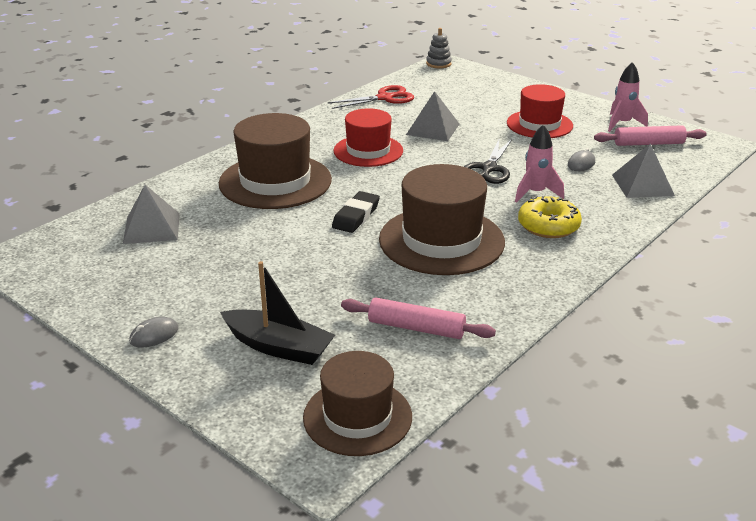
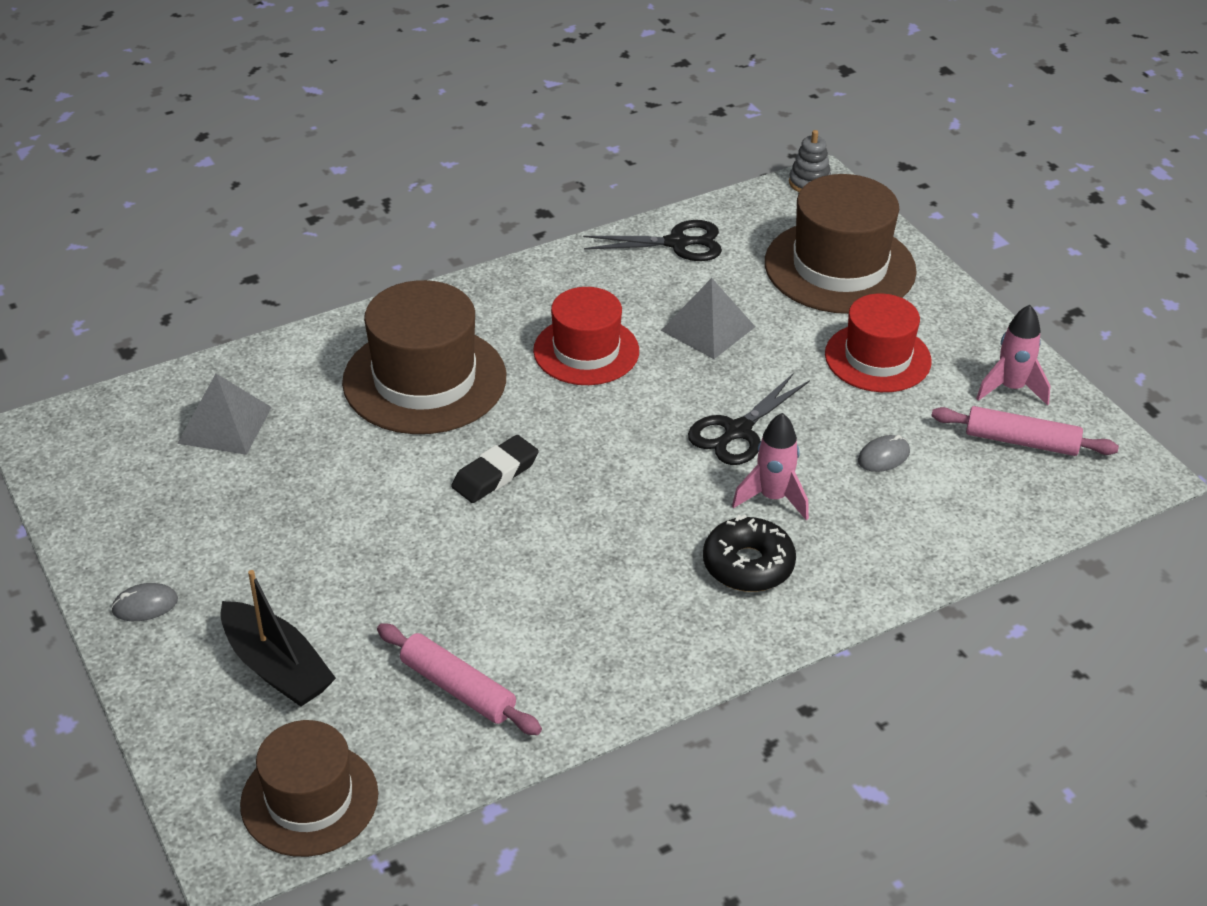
camera: 20 degrees right, 10 degrees up
red scissors [327,85,414,109] -> black scissors [583,220,722,261]
brown hat [379,164,505,275] -> brown hat moved to [765,174,917,314]
yellow donut [518,196,582,238] -> black donut [703,515,796,592]
grey pyramid [612,144,675,198] -> none

